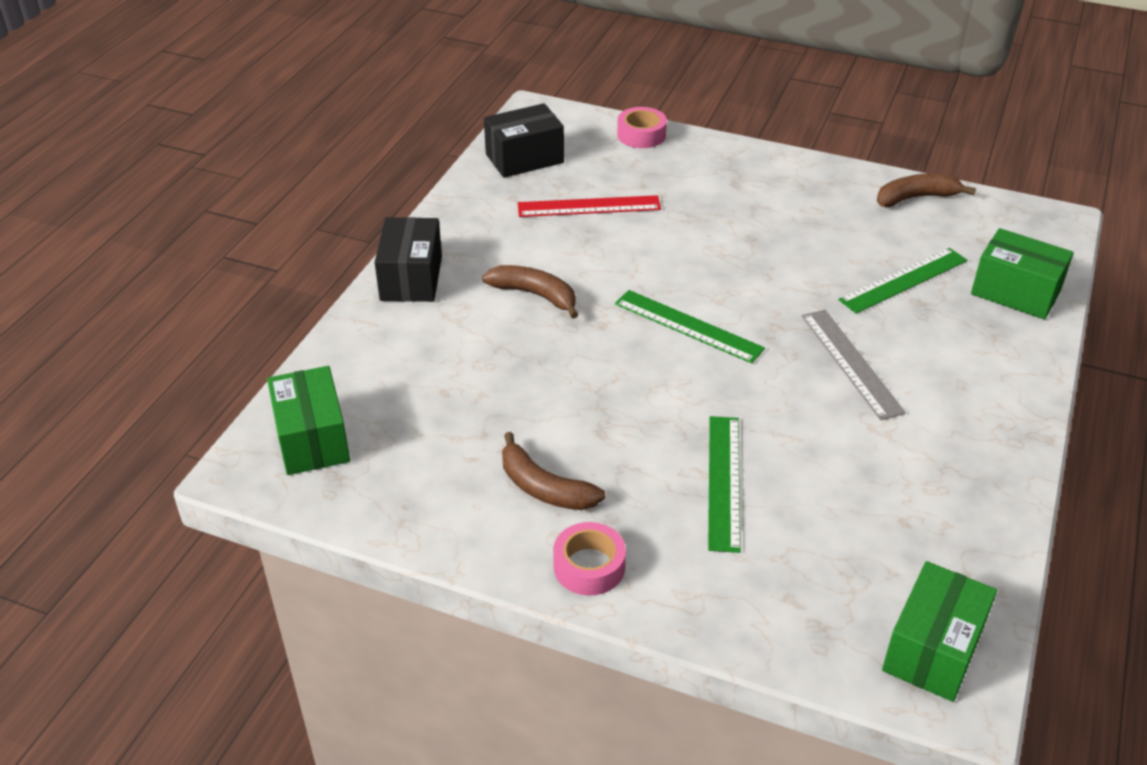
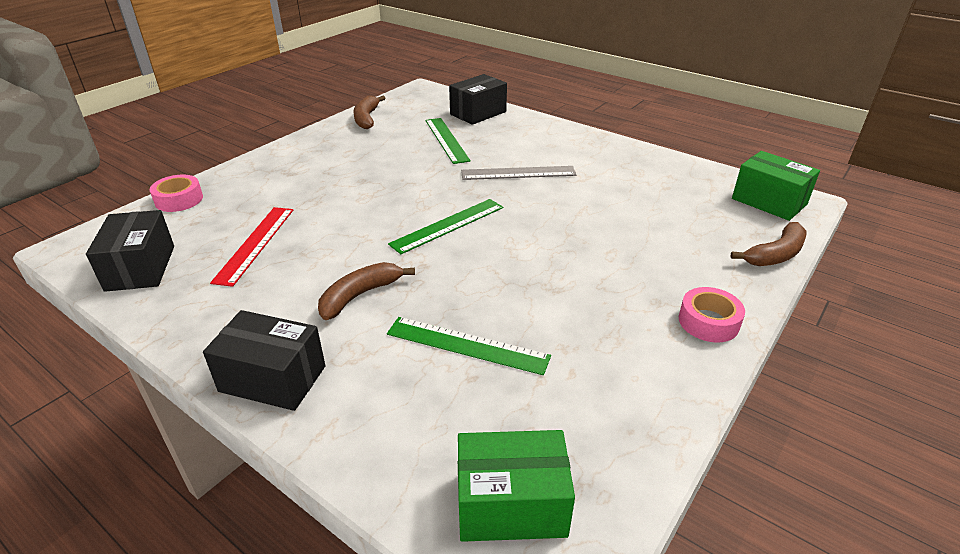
camera: 75 degrees left, 5 degrees down
brown banana [502,432,605,510] -> brown banana moved to [730,222,806,266]
green ruler [708,416,741,553] -> green ruler moved to [387,317,551,375]
green box [971,228,1074,319] -> black box [449,74,507,125]

